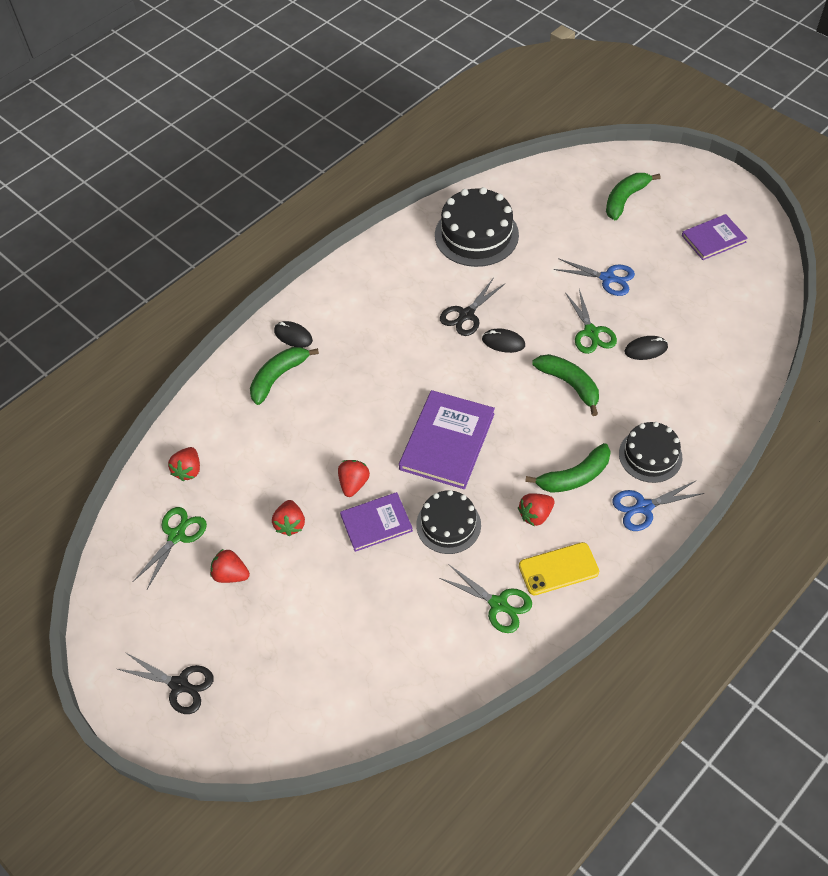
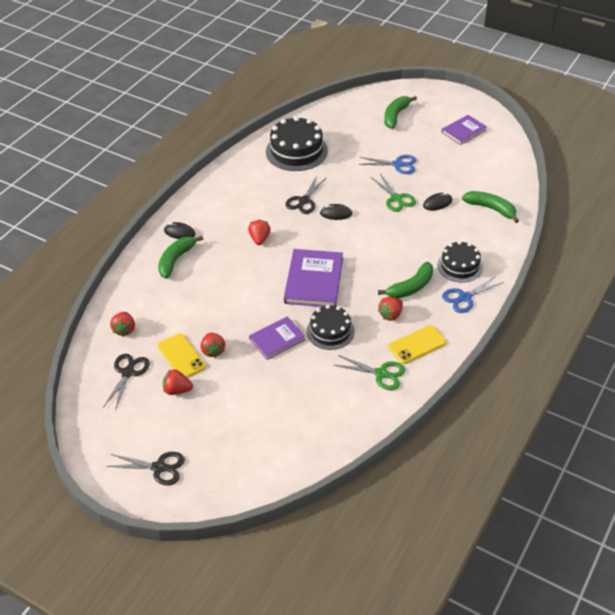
camera: 15 degrees left, 10 degrees down
green scissors [133,507,207,589] -> black scissors [103,354,150,411]
red strawberry [338,460,370,497] -> red strawberry moved to [248,220,271,245]
green banana [532,354,599,416] -> green banana moved to [462,191,519,223]
none -> yellow phone [157,333,206,378]

